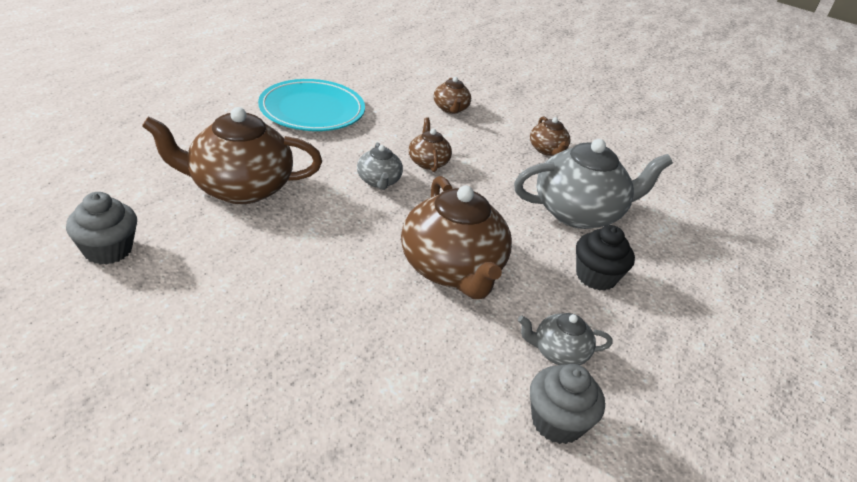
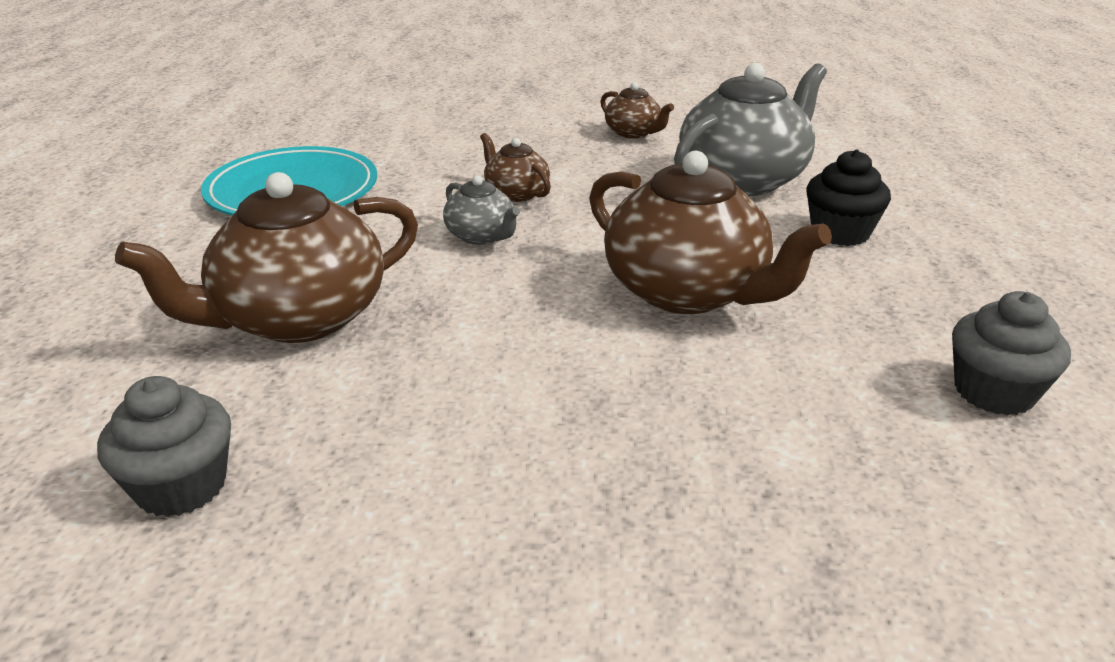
camera: 25 degrees left, 5 degrees down
brown teapot [434,77,471,114] -> none
grey teapot [518,313,612,365] -> none

